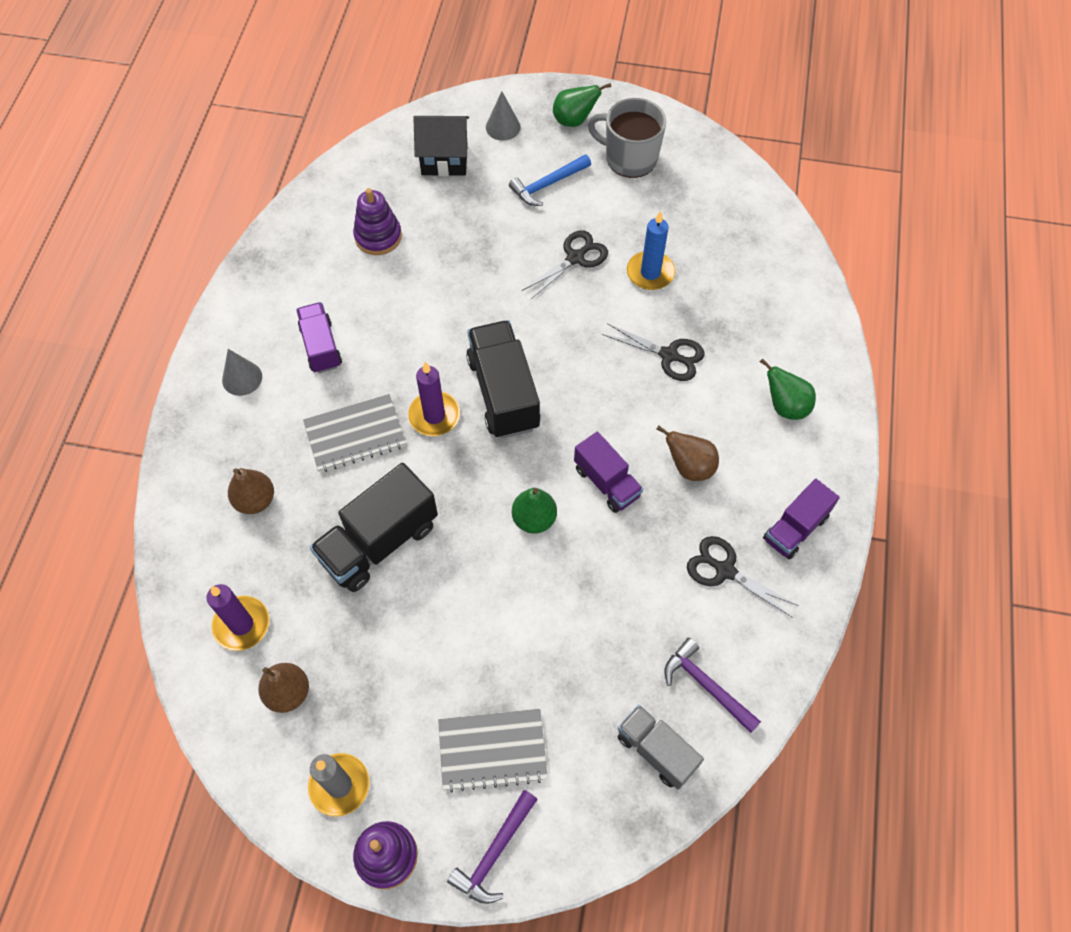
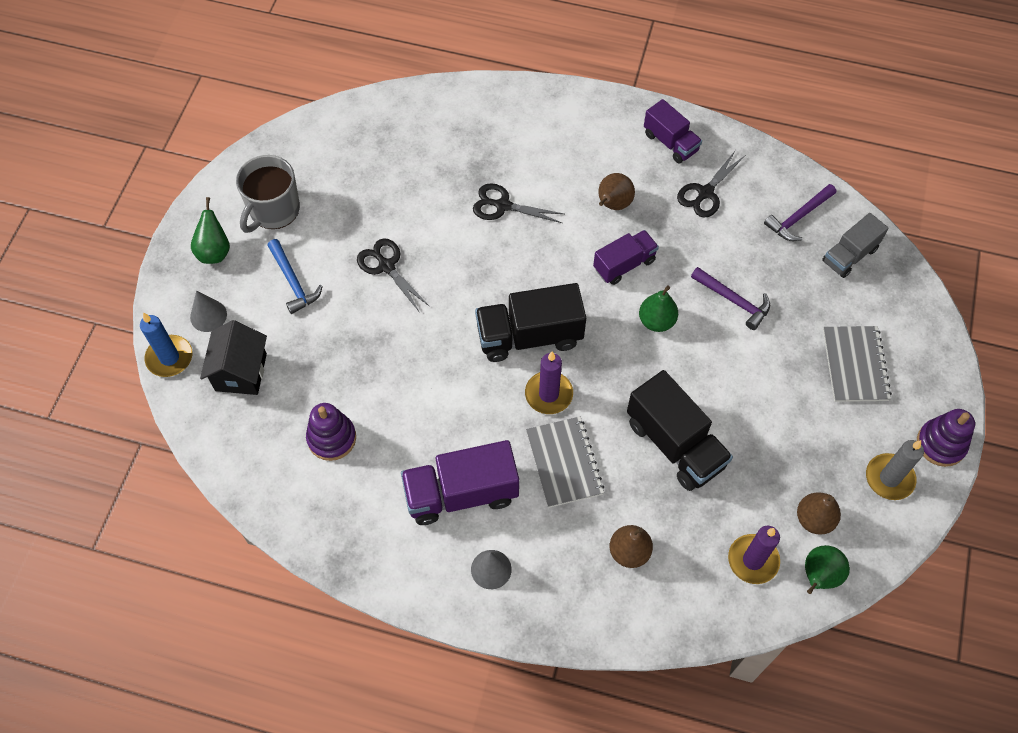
camera: 85 degrees left, 0 degrees up
purple truck [296,302,342,373] -> purple truck [401,440,519,525], size x1.60
purple hammer [447,790,538,904] -> purple hammer moved to [691,267,770,330]
black scissors [602,323,705,381] -> black scissors turned 105 degrees counterclockwise [473,183,564,223]
blue candle [627,210,675,290] -> blue candle moved to [140,313,192,377]
green pear [760,358,816,420] -> green pear moved to [805,545,850,594]

